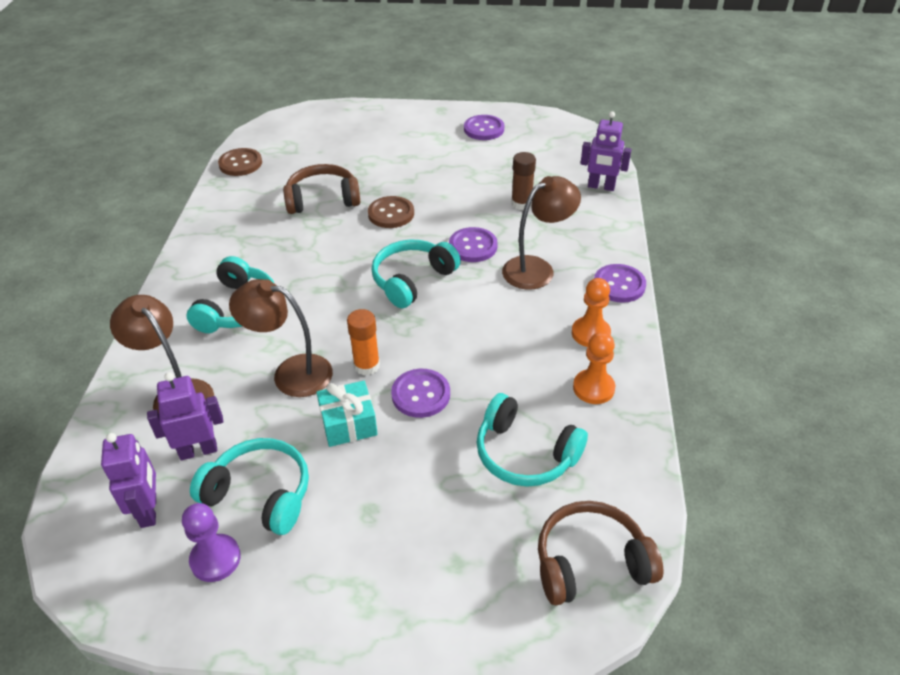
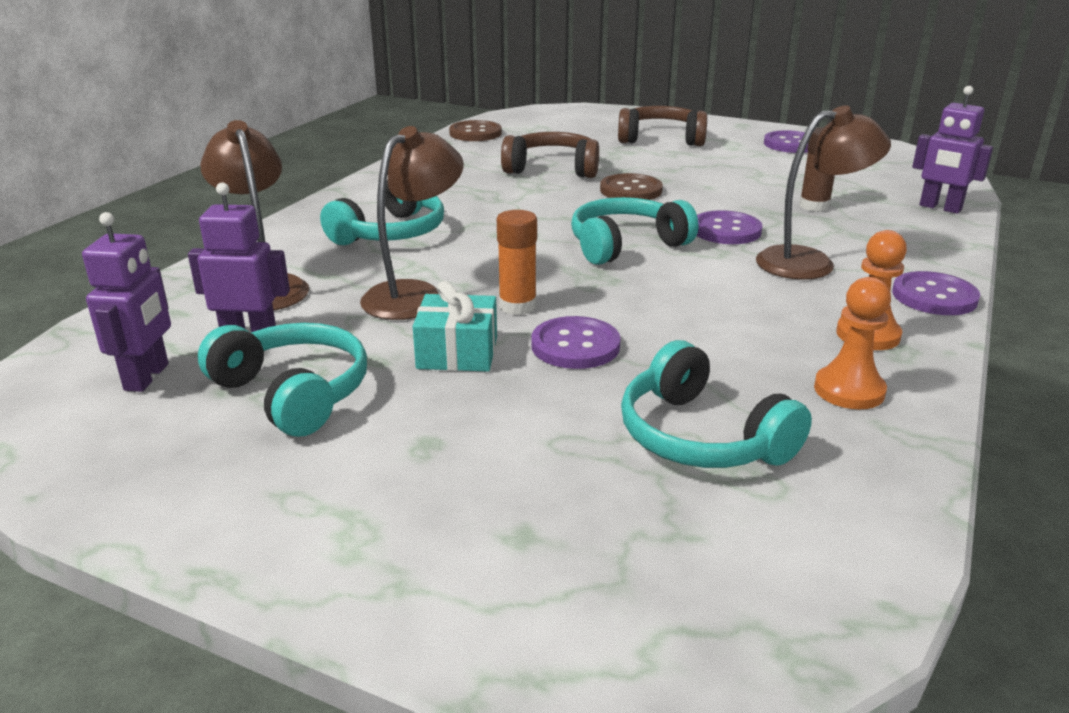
camera: 20 degrees right, 15 degrees down
purple pawn [182,503,241,582] -> none
brown lamp [229,279,333,397] -> brown lamp turned 90 degrees clockwise [360,126,464,320]
brown headphones [538,501,663,605] -> brown headphones moved to [618,106,707,146]

